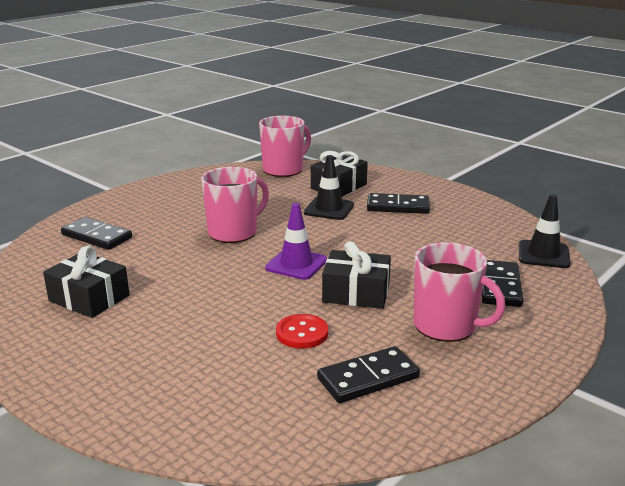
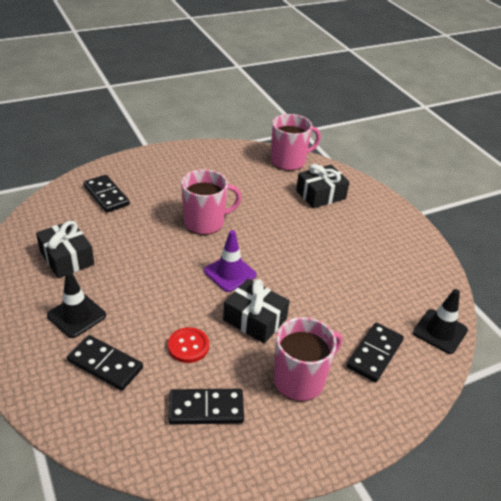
camera: 20 degrees right, 15 degrees up
black traffic cone [304,155,354,220] -> black traffic cone moved to [47,271,106,338]
black domino [367,193,430,214] -> black domino moved to [67,335,143,391]
pink mug [414,242,506,342] -> pink mug turned 90 degrees counterclockwise [274,317,342,401]

